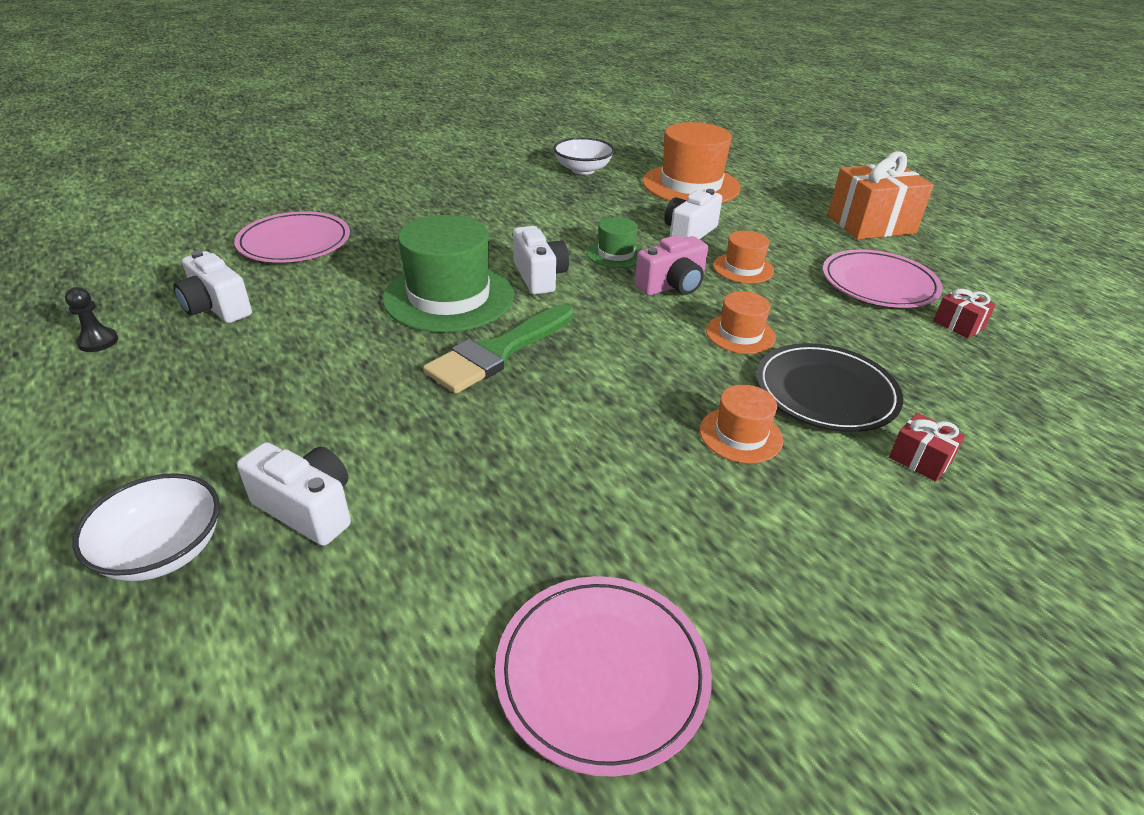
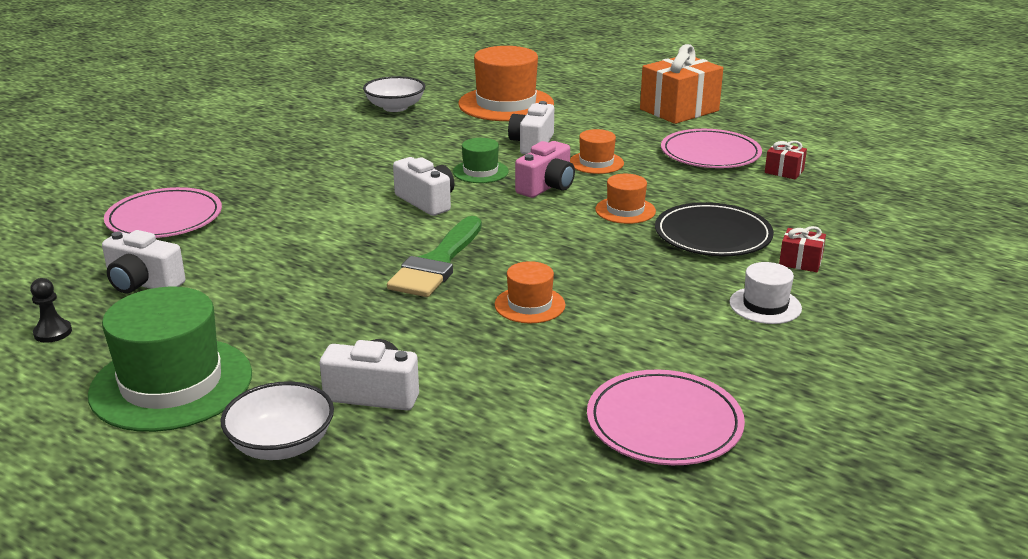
camera: 20 degrees left, 10 degrees down
green hat [383,215,514,333] -> green hat moved to [88,287,252,432]
orange hat [700,385,783,463] -> orange hat moved to [495,261,566,323]
none -> white hat [729,262,802,324]

